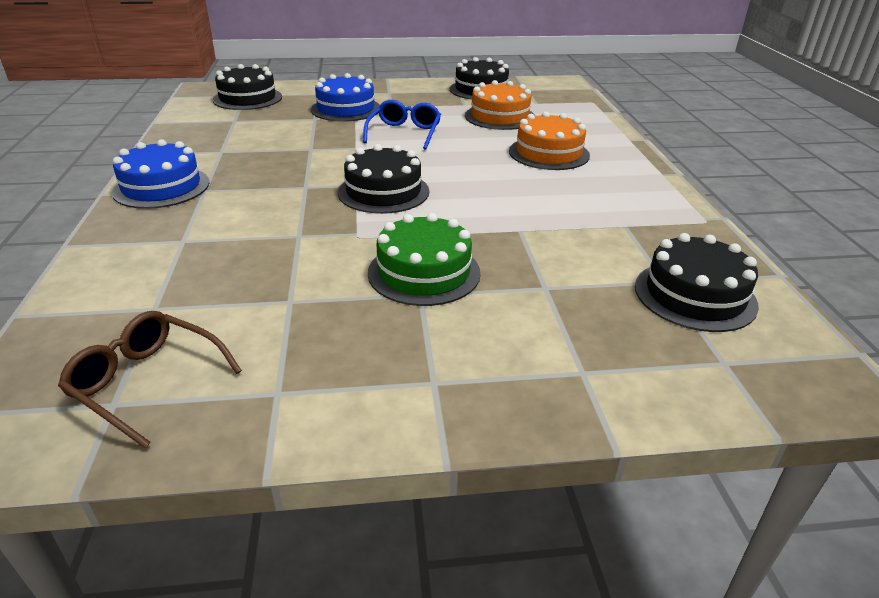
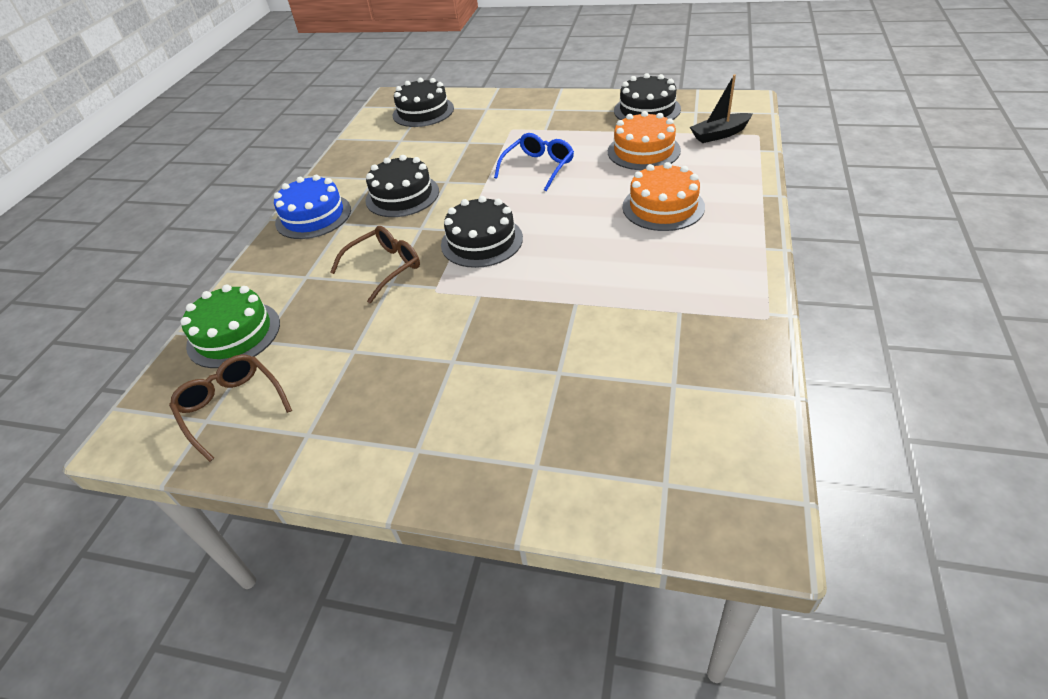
camera: 25 degrees right, 10 degrees up
blue cake [311,73,380,122] -> none
green cake [368,213,481,306] -> green cake moved to [181,284,280,368]
black cake [635,233,759,332] -> black cake moved to [365,155,439,217]
none -> brown glasses [330,226,420,303]
none -> black boat [690,75,753,143]

